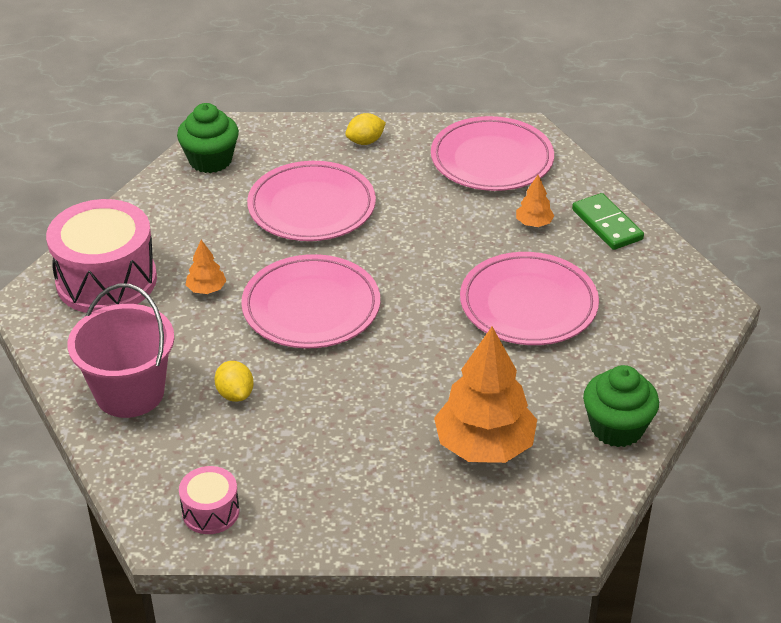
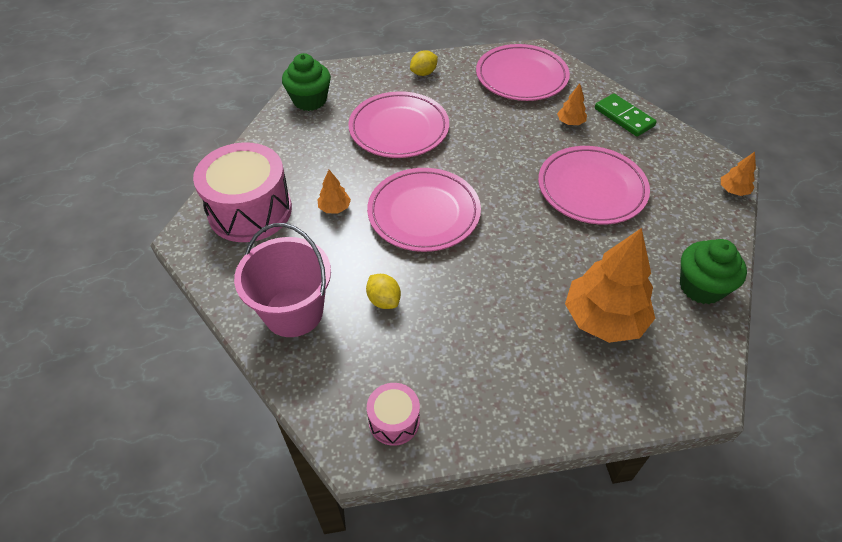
camera: 10 degrees left, 10 degrees up
none -> orange tree [721,152,756,196]

